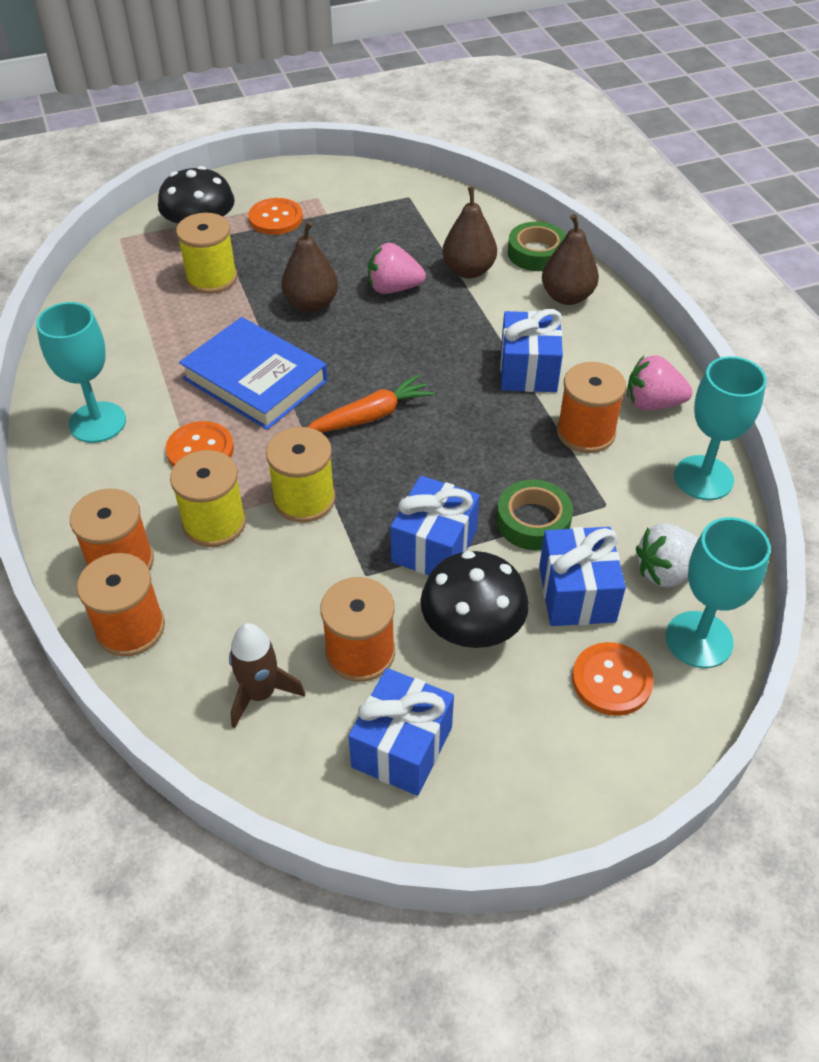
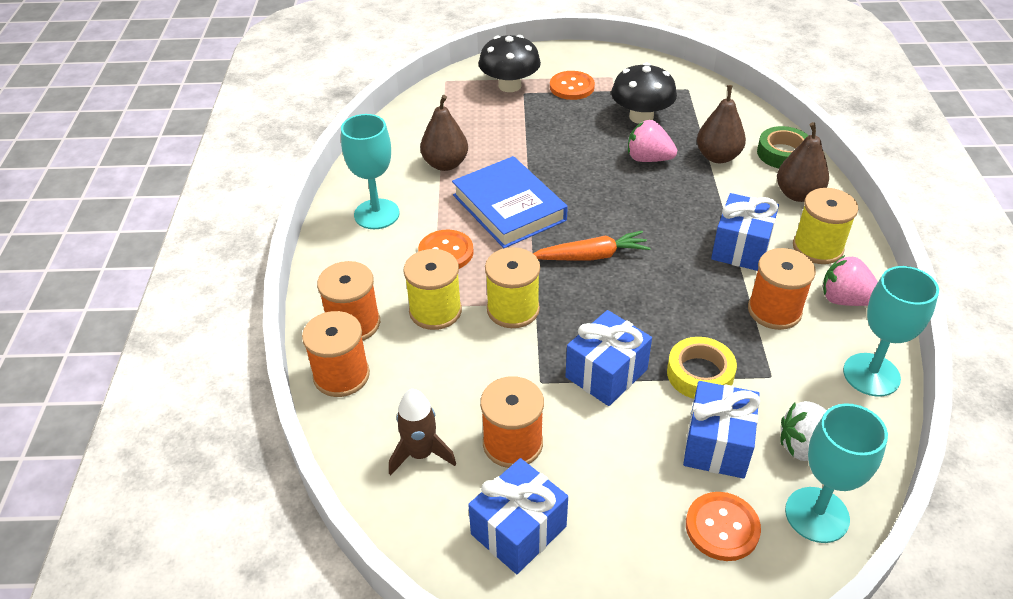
camera: 20 degrees right, 5 degrees down
yellow spool [176,213,237,294] -> yellow spool moved to [793,188,858,264]
brown pear [281,221,338,312] -> brown pear moved to [420,95,468,171]
black mushroom [421,551,529,648] -> black mushroom moved to [611,63,677,124]
green tape [497,480,573,550] -> yellow tape [667,337,737,399]

